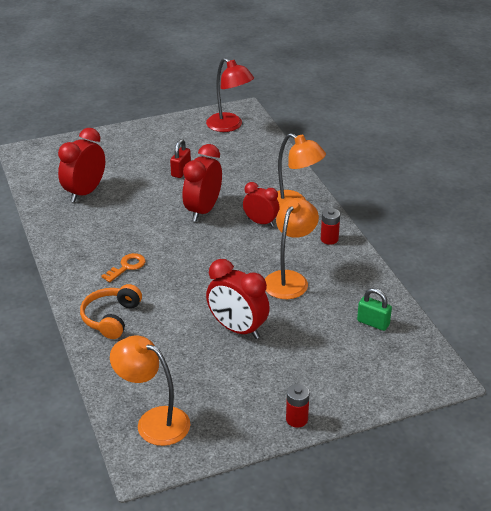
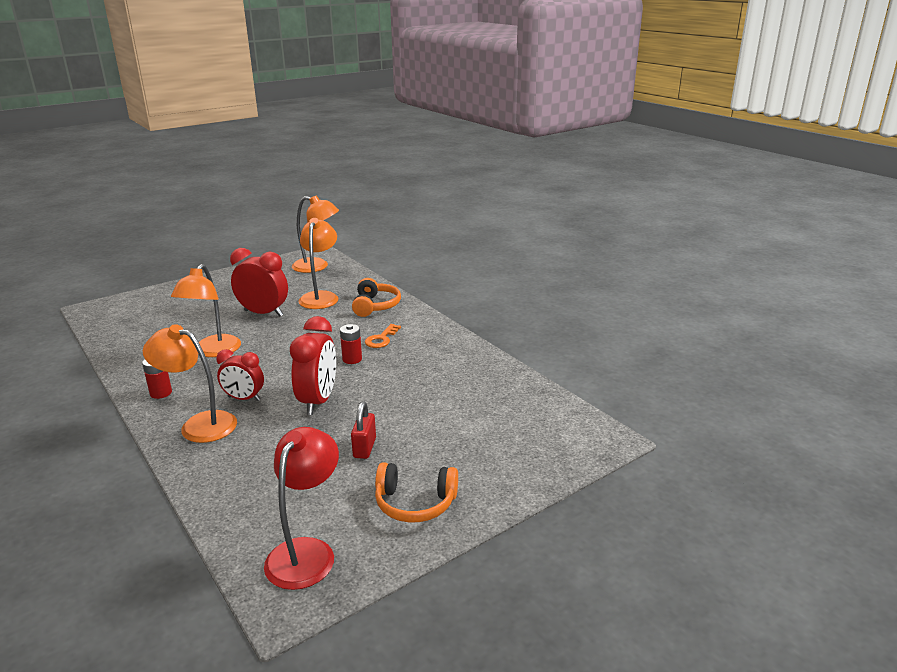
camera: 165 degrees right, 10 degrees down
red clock [58,128,105,202] -> none
red lamp [206,58,254,132] -> red lamp turned 75 degrees clockwise [264,427,339,590]
red battery [286,384,309,428] -> red battery moved to [340,324,362,364]
green padlock [357,288,392,331] -> none
none -> orange lamp [298,218,338,309]
none -> orange headphones [375,462,458,522]

